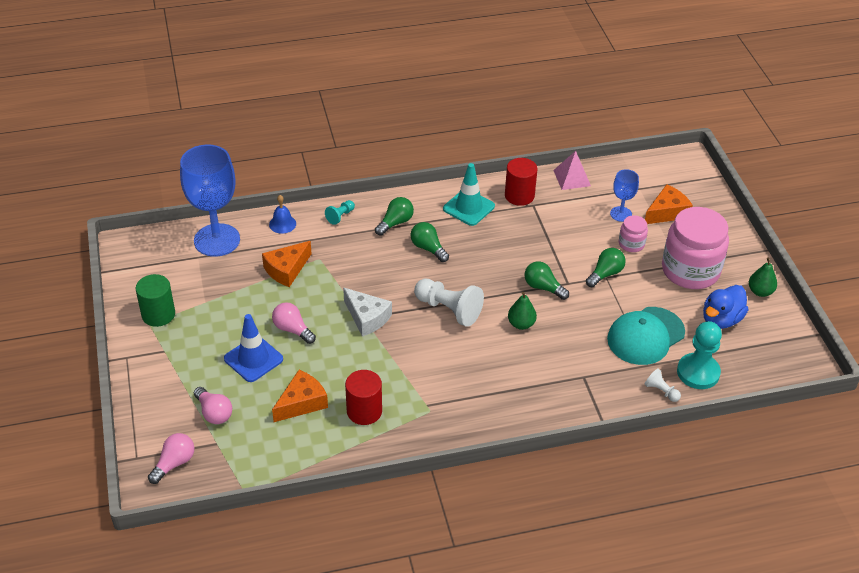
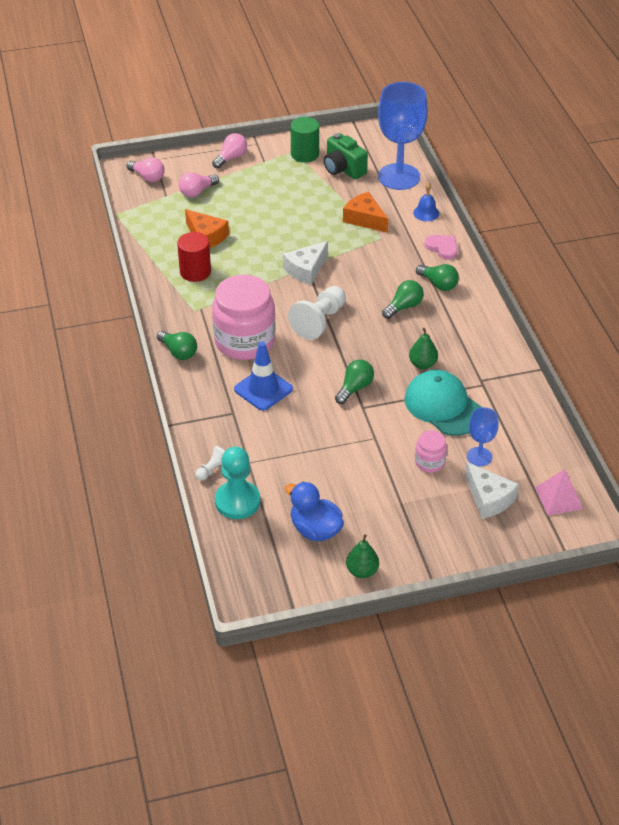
camera: 90 degrees right, 0 degrees up
blue traffic cone [224,314,283,382] -> blue traffic cone moved to [234,342,293,411]
pink light bulb [272,303,316,344] -> pink light bulb moved to [212,133,247,169]
turquoise pawn [325,200,355,225] -> pink heart [425,235,458,260]
turquoise traffic cone [443,163,495,226] -> none
red cylinder [505,158,538,206] -> none
green pear [508,292,537,330] -> green pear moved to [409,328,438,369]
pink pyramid [553,151,591,190] -> pink pyramid moved to [535,469,583,515]
green light bulb [586,248,626,287] -> green light bulb moved to [157,331,197,360]
turquoise cap [607,307,685,365] -> turquoise cap moved to [404,370,482,436]
orange cheese [645,184,693,224] -> white cheese [465,462,519,519]
pink jar [662,207,729,289] -> pink jar moved to [212,275,275,360]
none -> green camera [324,133,368,179]

